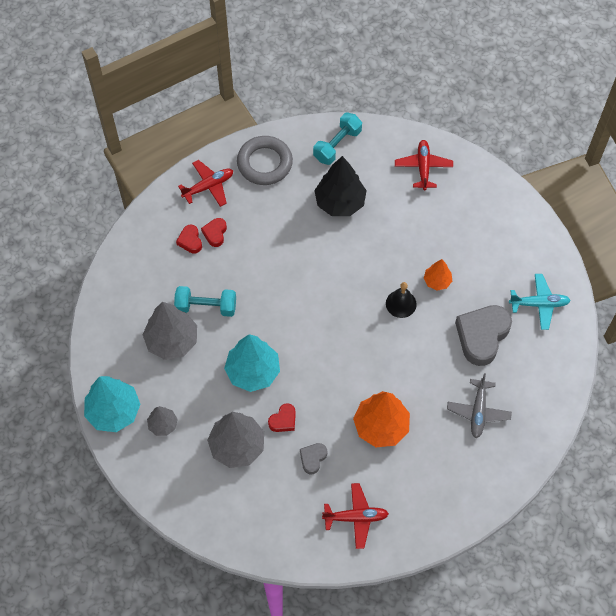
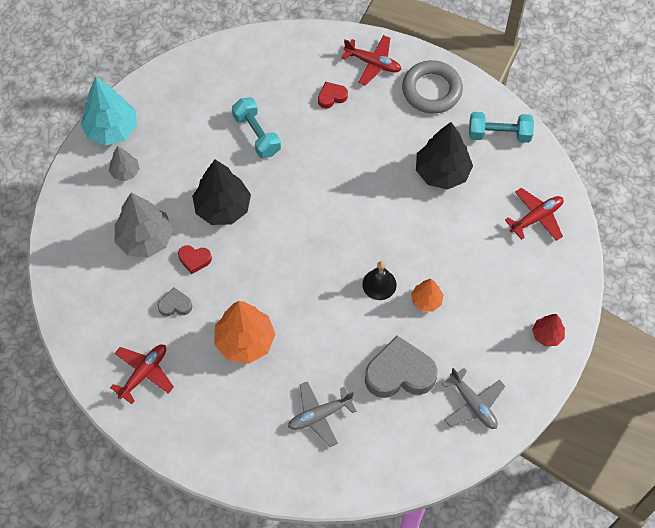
camera: 55 degrees right, 0 degrees up
grey tree [143,302,197,360] -> none
red heart [176,224,202,254] -> none
turquoise tree [224,334,280,392] -> black tree [192,160,251,225]
red plane [322,483,389,549] -> red plane turned 105 degrees counterclockwise [110,345,174,404]
turquoise plane [509,274,571,330] -> grey plane [442,368,505,429]
none -> red tree [532,314,565,347]

